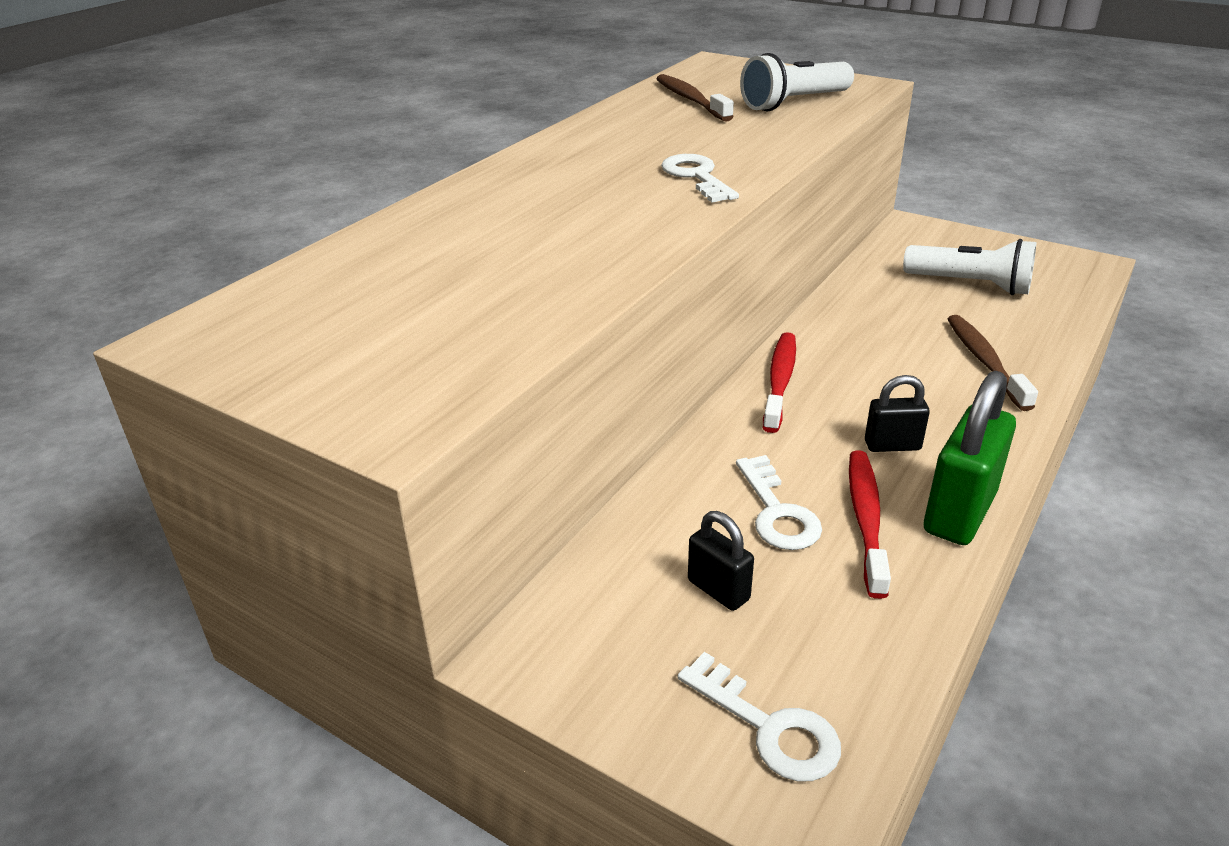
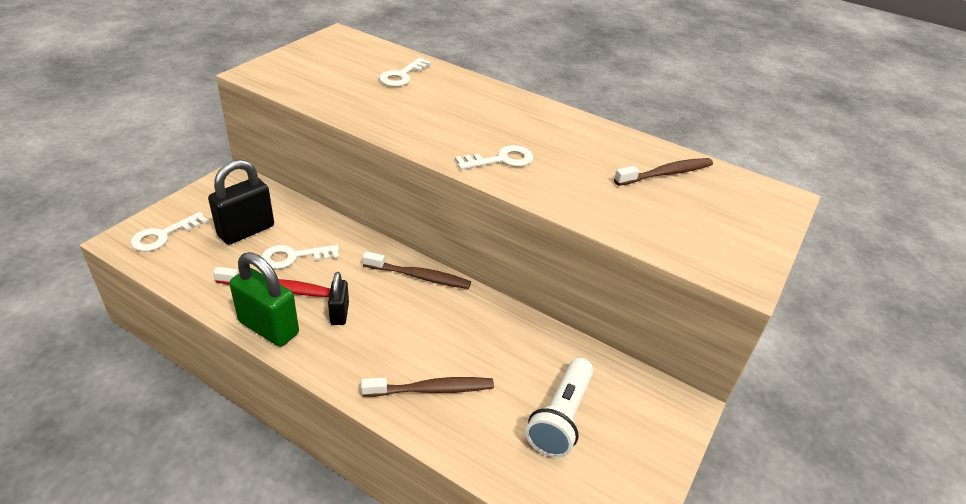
camera: 85 degrees right, 5 degrees up
black padlock [688,511,754,611] -> black padlock [208,159,274,245], size x1.78
white flashlight [740,53,854,112] -> none
red toothbrush [763,332,796,433] -> brown toothbrush [362,251,471,289]
none -> white key [379,58,432,87]

